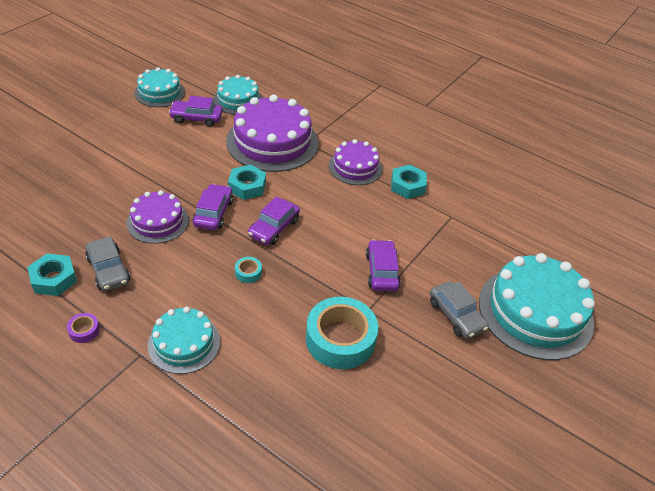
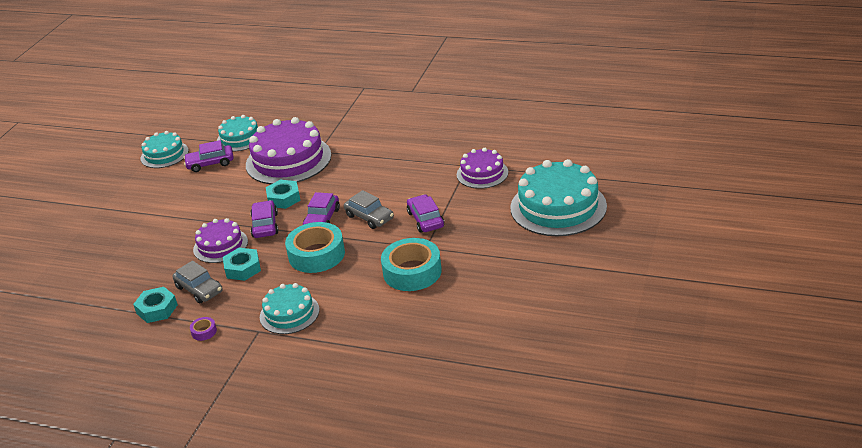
camera: 10 degrees left, 10 degrees down
turquoise tape [235,257,262,283] -> turquoise tape [285,222,345,273], size x2.43
purple cake [329,139,382,185] -> purple cake moved to [457,148,508,189]
turquoise nut [391,165,427,199] -> turquoise nut moved to [223,248,261,281]
grey car [430,281,488,339] -> grey car moved to [344,190,394,229]

